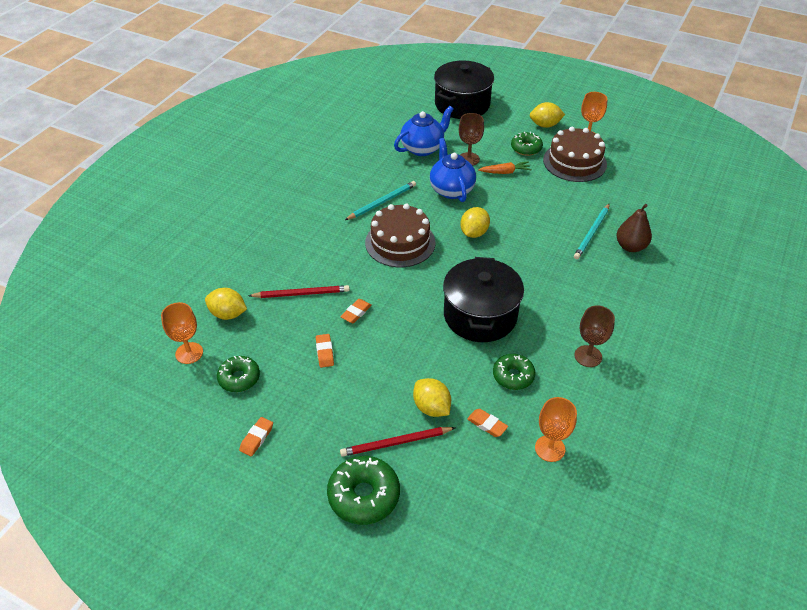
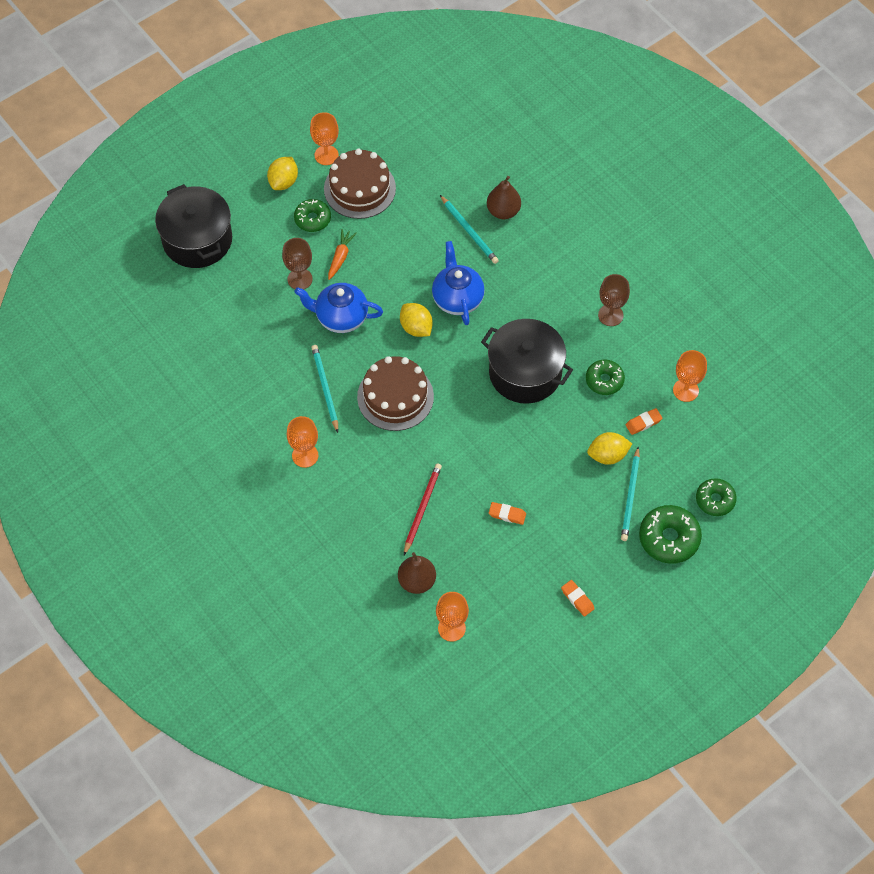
camera: 65 degrees left, 15 degrees up
yellow lemon [205,288,247,320] -> brown pear [398,552,436,594]
green donut [217,356,260,392] -> green donut moved to [696,478,737,516]
orange eraser [340,299,372,323] -> none
red pencil [340,427,456,457] -> turquoise pencil [621,447,640,541]
blue teapot [394,106,453,156] -> blue teapot moved to [432,241,485,325]
none -> orange goblet [287,416,318,468]

